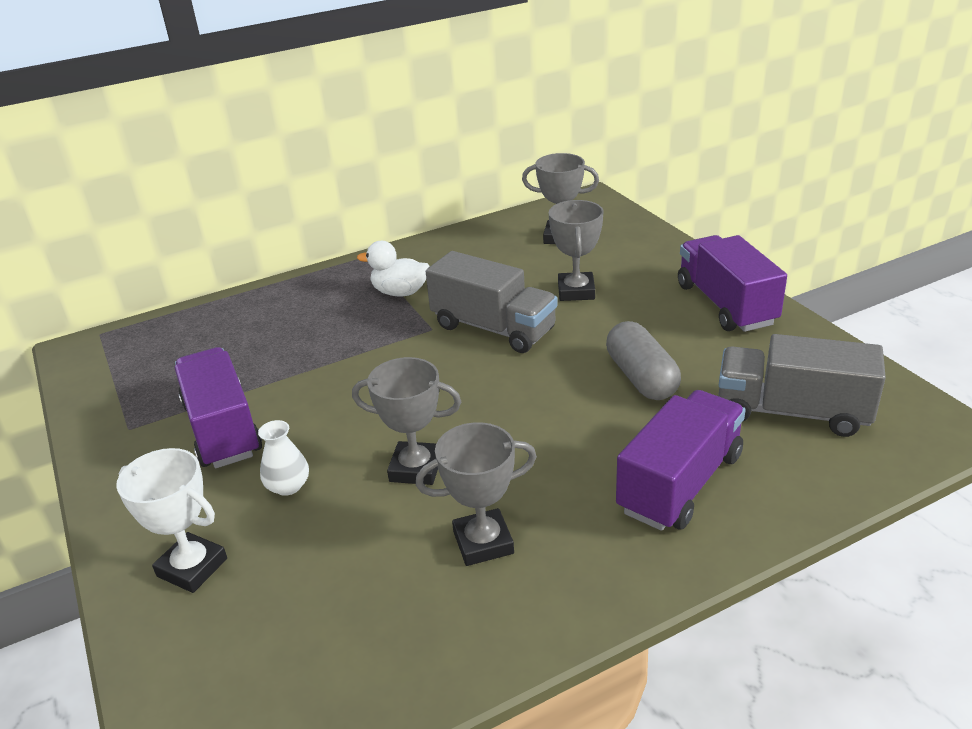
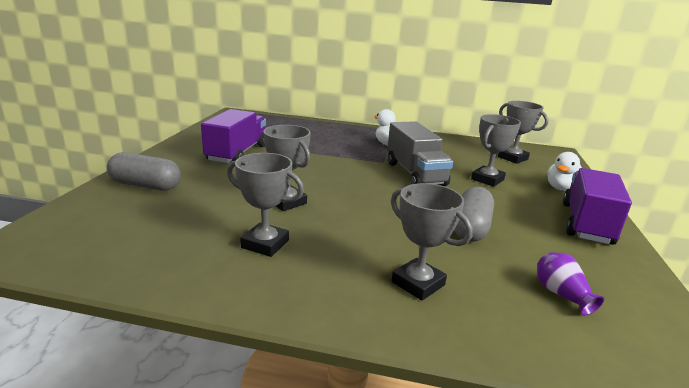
camera: 35 degrees right, 10 degrees down
white trophy [116,448,227,593] -> grey capsule [107,152,181,191]
white vase [258,420,309,496] -> none
purple truck [616,390,746,531] -> grey trophy [391,183,473,300]
grey truck [718,334,886,437] -> purple vase [537,252,604,316]
none -> white duck [547,152,582,191]

